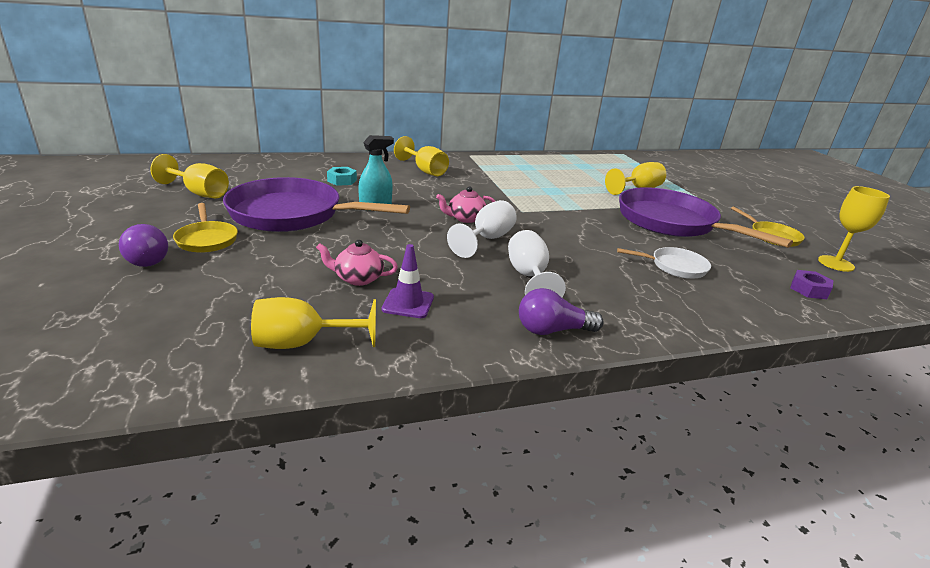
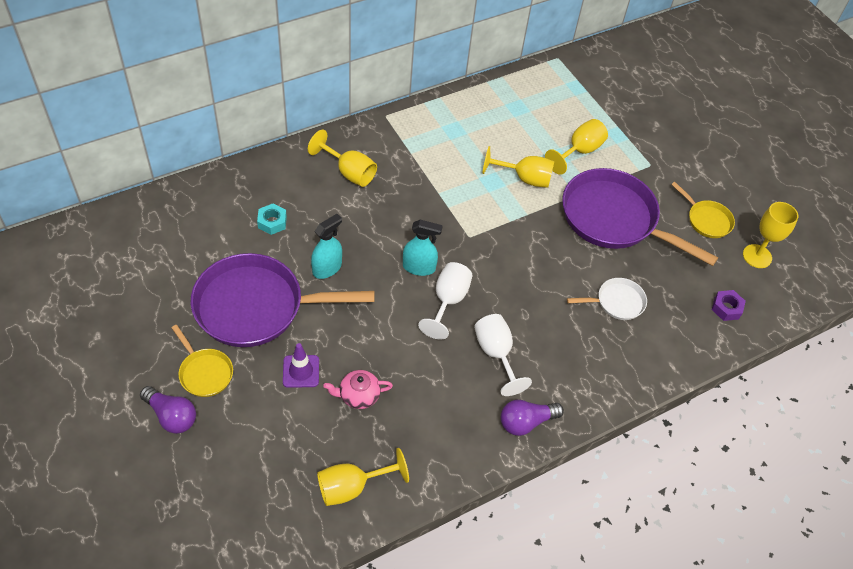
camera: 15 degrees left, 25 degrees up
yellow goblet [151,154,229,198] -> yellow goblet moved to [482,146,554,188]
purple traffic cone [382,244,434,318] -> purple traffic cone moved to [283,343,319,388]
pink teapot [436,186,495,223] -> turquoise spray bottle [403,220,443,276]

